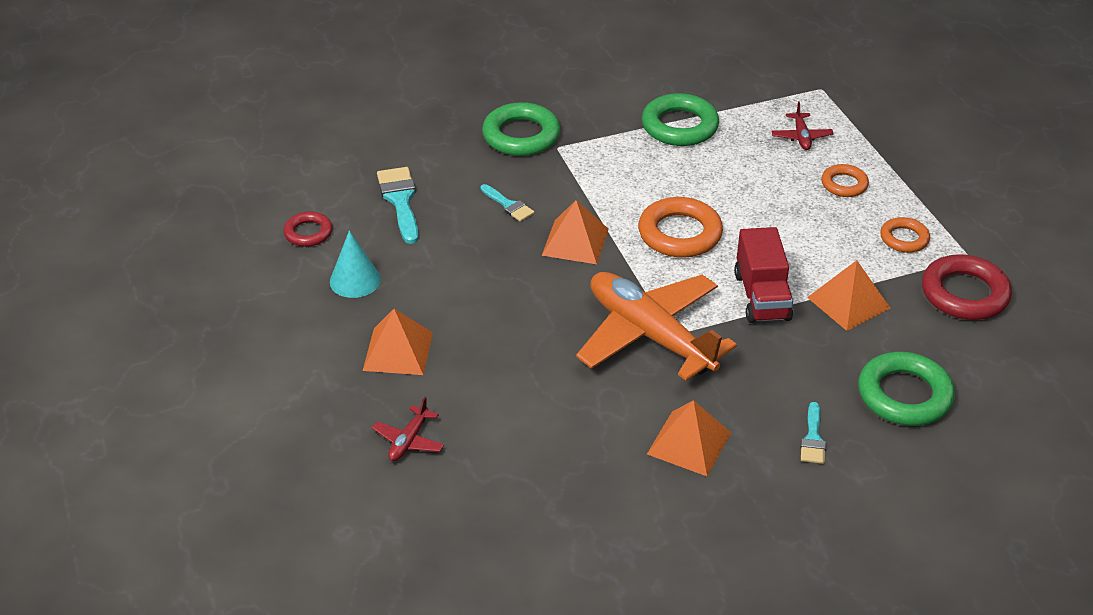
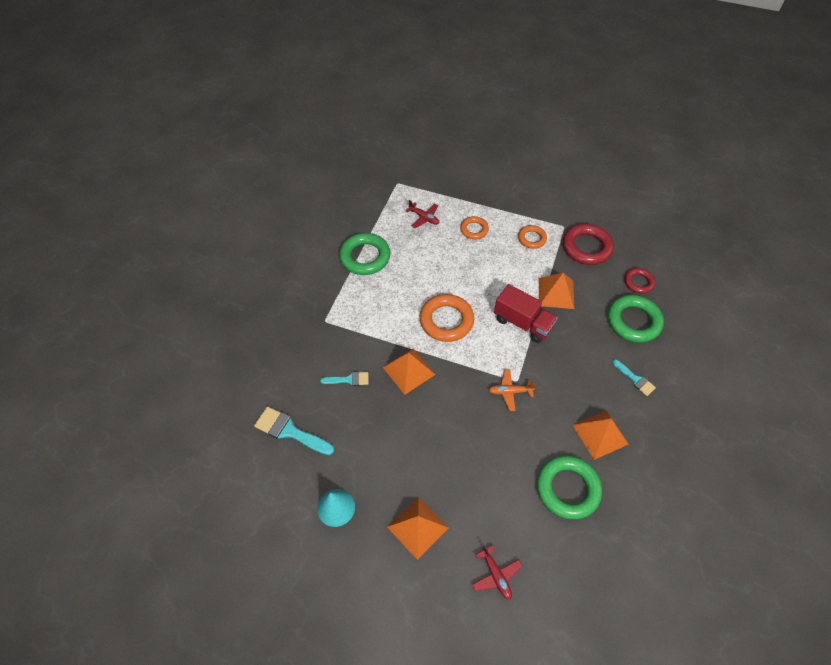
camera: 50 degrees left, 15 degrees up
red ring [283,211,333,247] -> red ring moved to [624,268,655,294]
green ring [482,102,560,156] -> green ring moved to [537,455,602,519]
orange plane [576,272,737,381] -> orange plane [489,369,536,411], size x0.40

